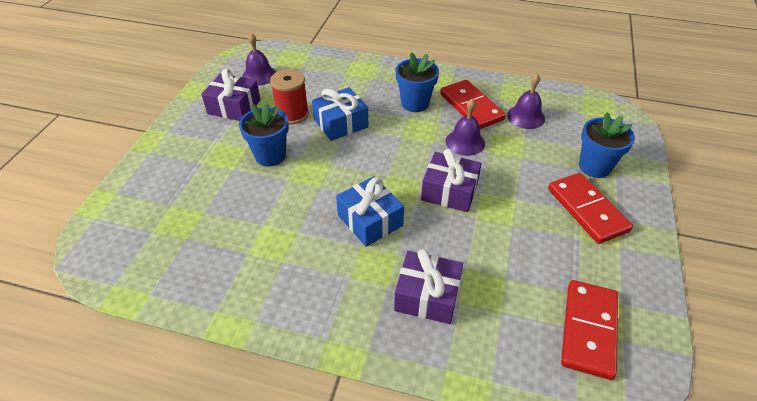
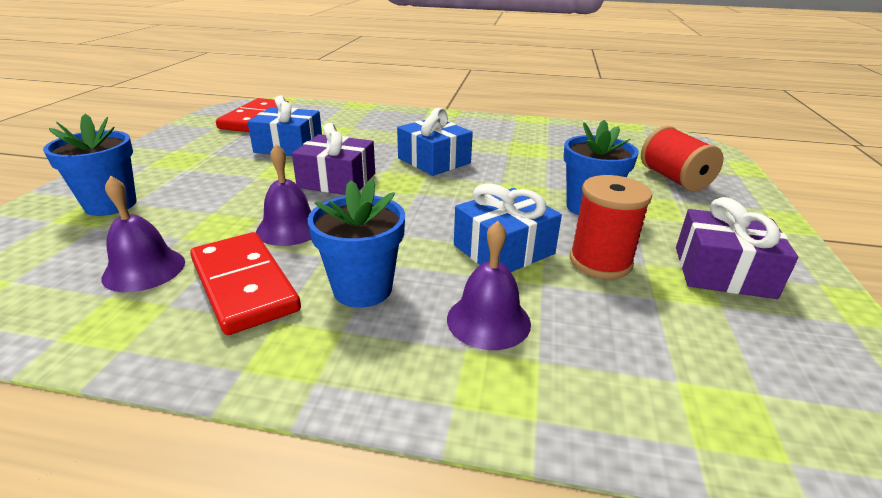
camera: 175 degrees right, 15 degrees down
purple bell [242,33,276,86] -> purple bell moved to [447,221,531,350]
purple gift [394,249,463,324] -> none
red domino [548,173,633,244] -> none
none -> blue gift [248,96,322,156]
none -> red spool [641,126,724,192]

